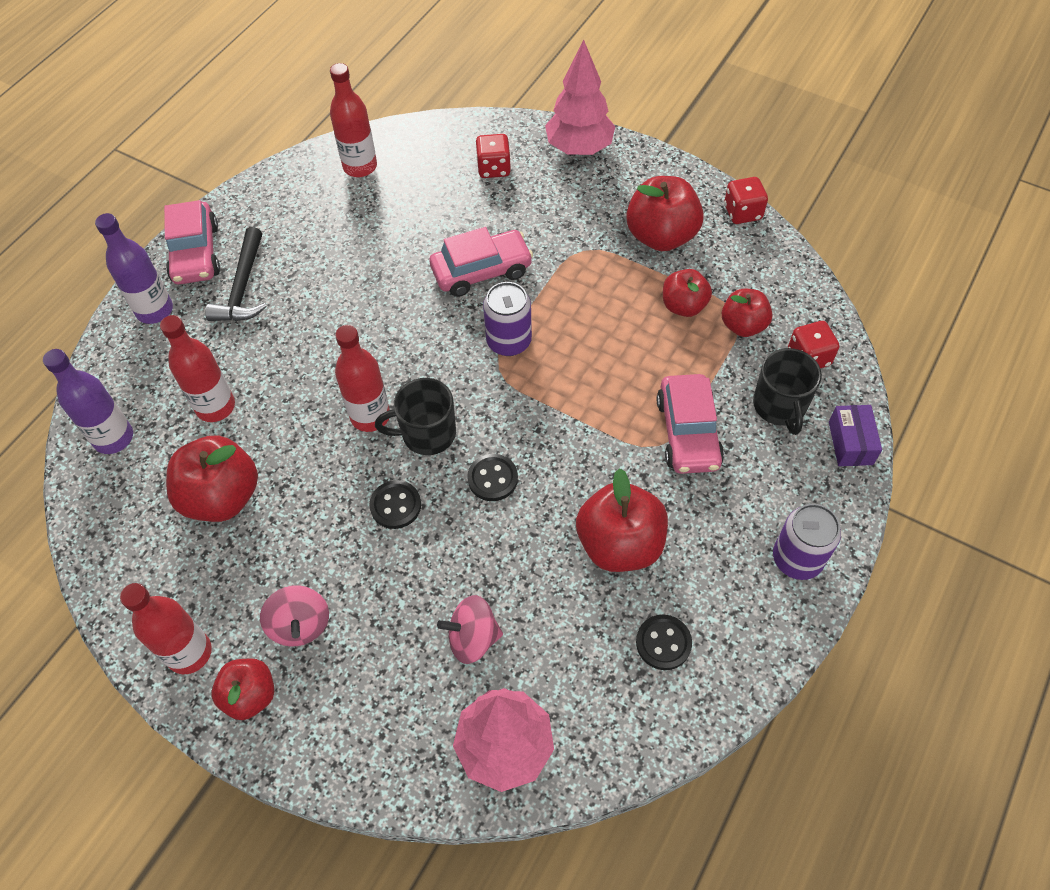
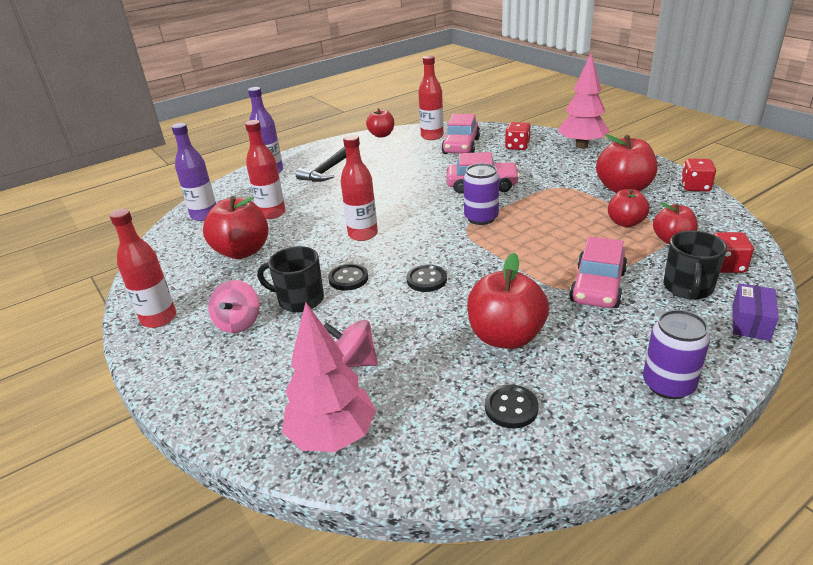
camera: 25 degrees right, 25 degrees down
pink car [164,200,220,284] -> pink car moved to [441,114,480,154]
red apple [212,658,274,720] -> red apple moved to [366,108,394,138]
black mug [375,378,456,455] -> black mug moved to [257,246,324,313]

